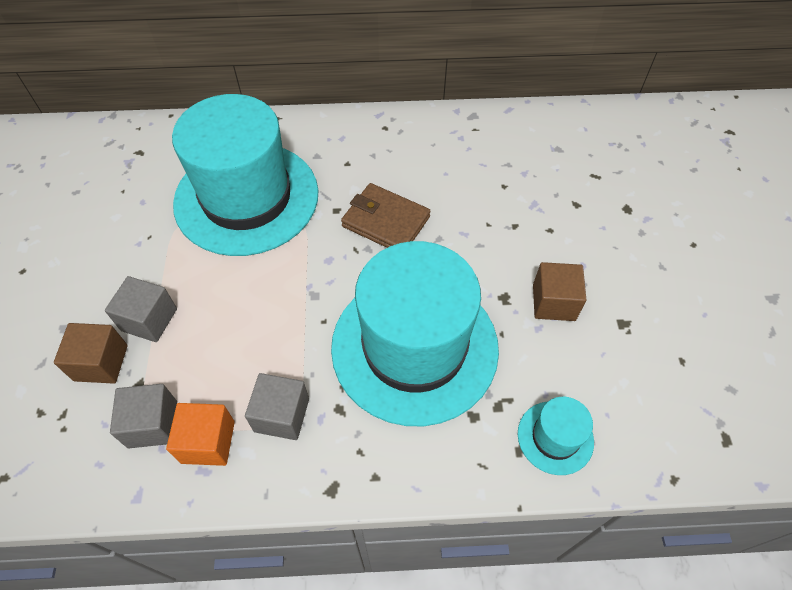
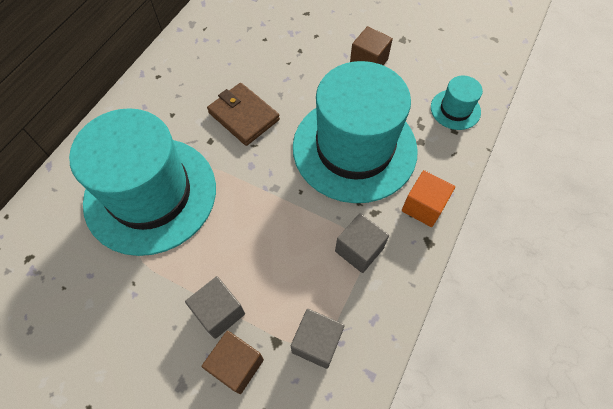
camera: 60 degrees left, 5 degrees up
orange cube [166,403,235,466] -> orange cube moved to [402,170,455,227]
brown wallet [341,183,431,248] -> brown wallet turned 75 degrees clockwise [207,83,280,146]

